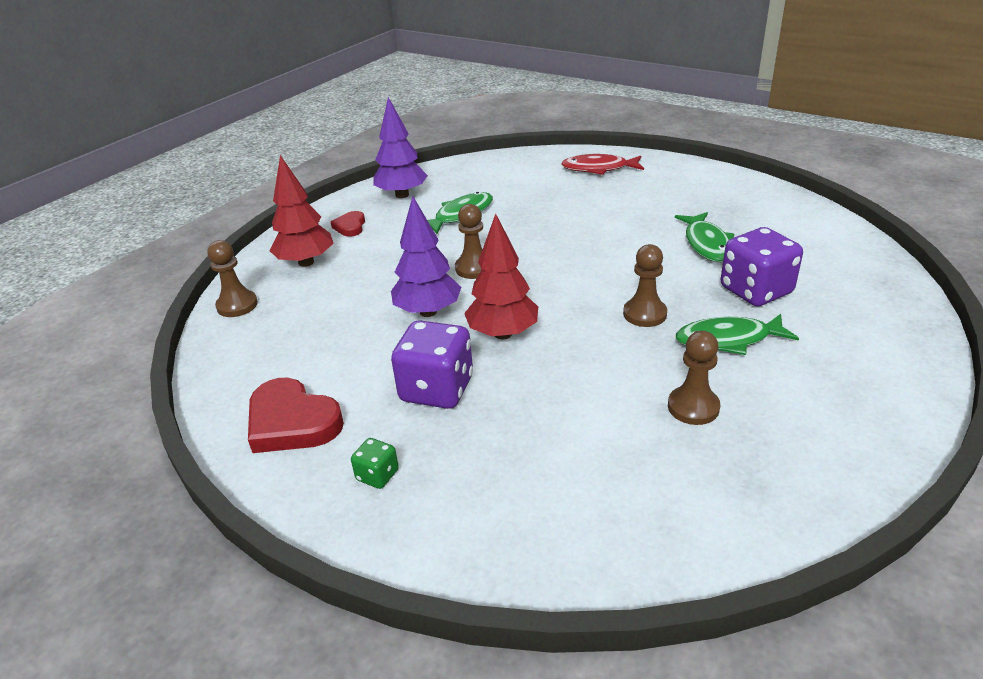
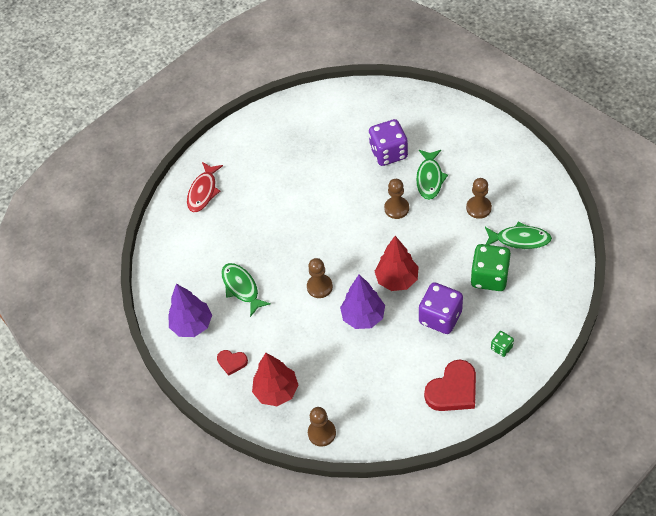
camera: 75 degrees left, 20 degrees up
green fish [675,212,734,262] -> green fish moved to [485,221,552,249]
none -> green dice [471,244,511,291]

